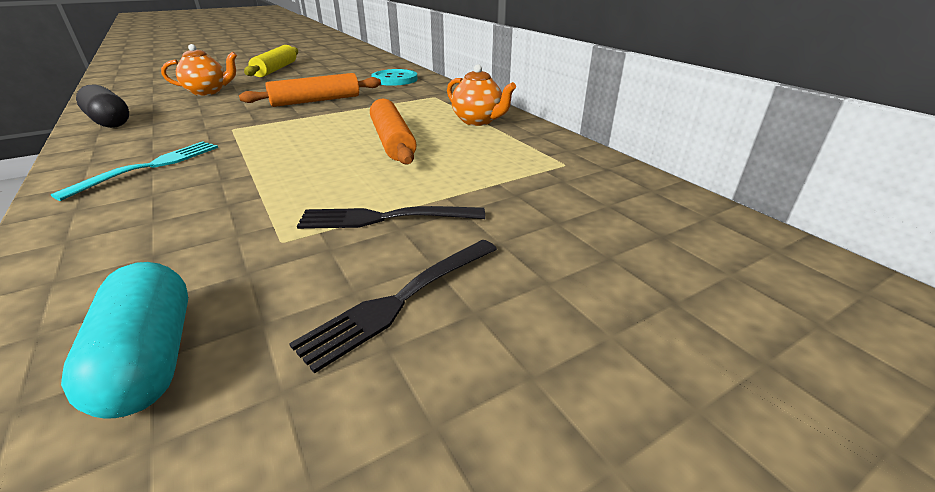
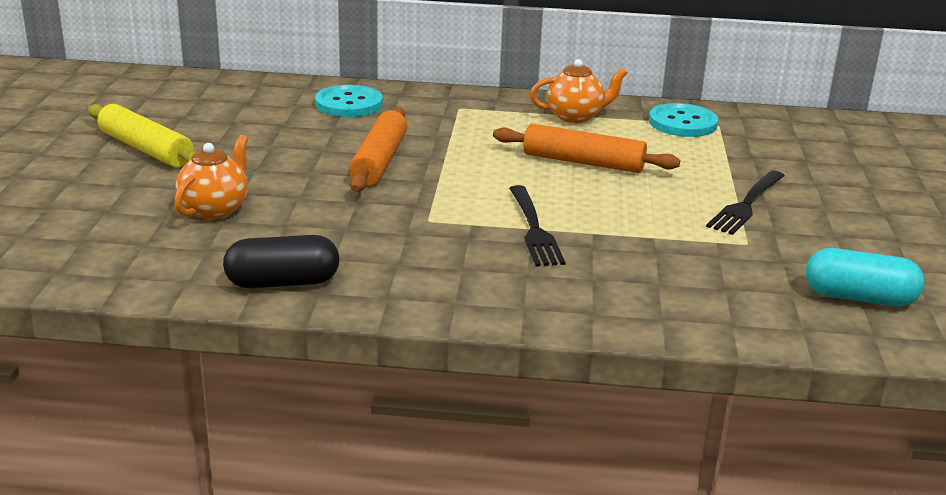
camera: 55 degrees left, 5 degrees down
turquoise fork [51,141,218,201] -> none
black fork [289,239,497,374] -> black fork moved to [509,185,566,266]
none -> turquoise button [649,103,718,137]

